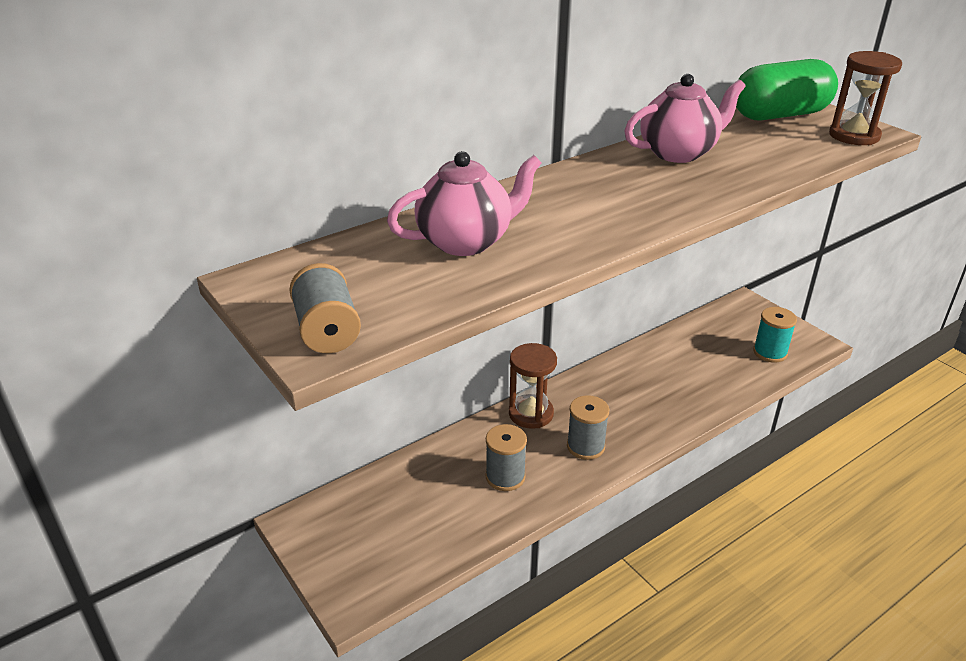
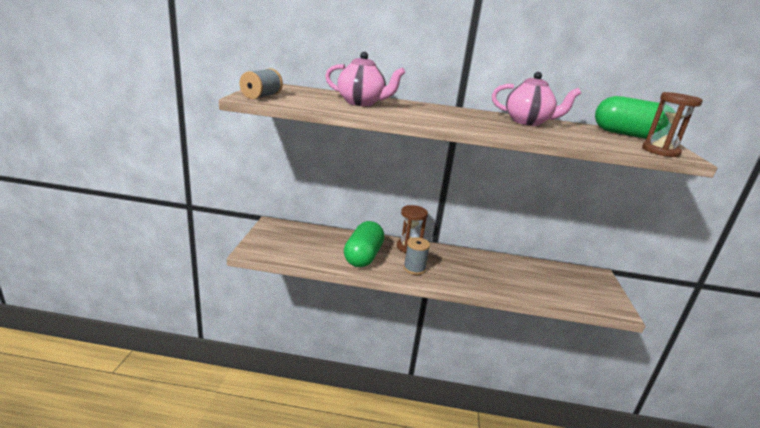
camera: 40 degrees right, 10 degrees down
grey spool [486,424,527,491] -> green capsule [344,221,384,267]
turquoise spool [753,307,797,363] -> none

